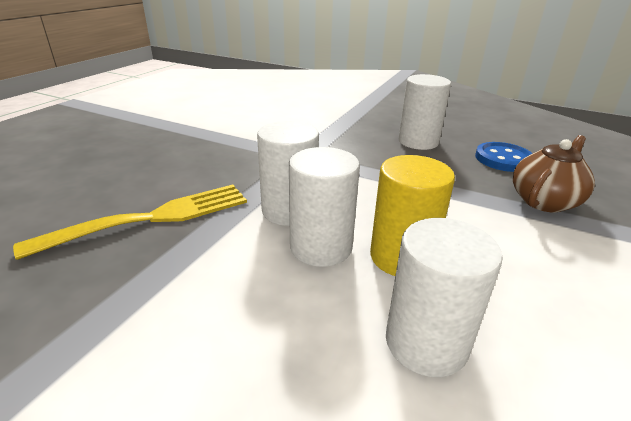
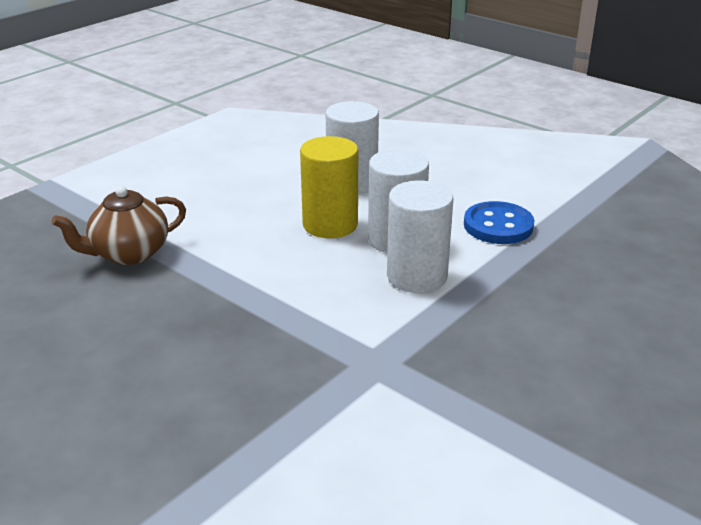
camera: 165 degrees left, 0 degrees up
yellow fork [13,185,247,260] -> none
white cylinder [398,74,451,150] -> none
blue button [475,142,532,172] -> blue button moved to [464,201,535,244]

